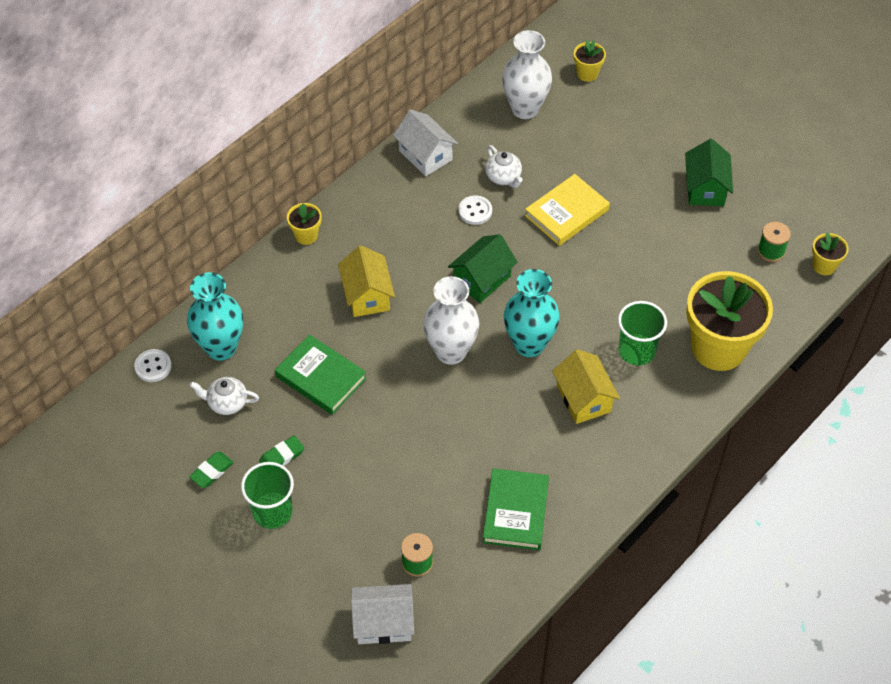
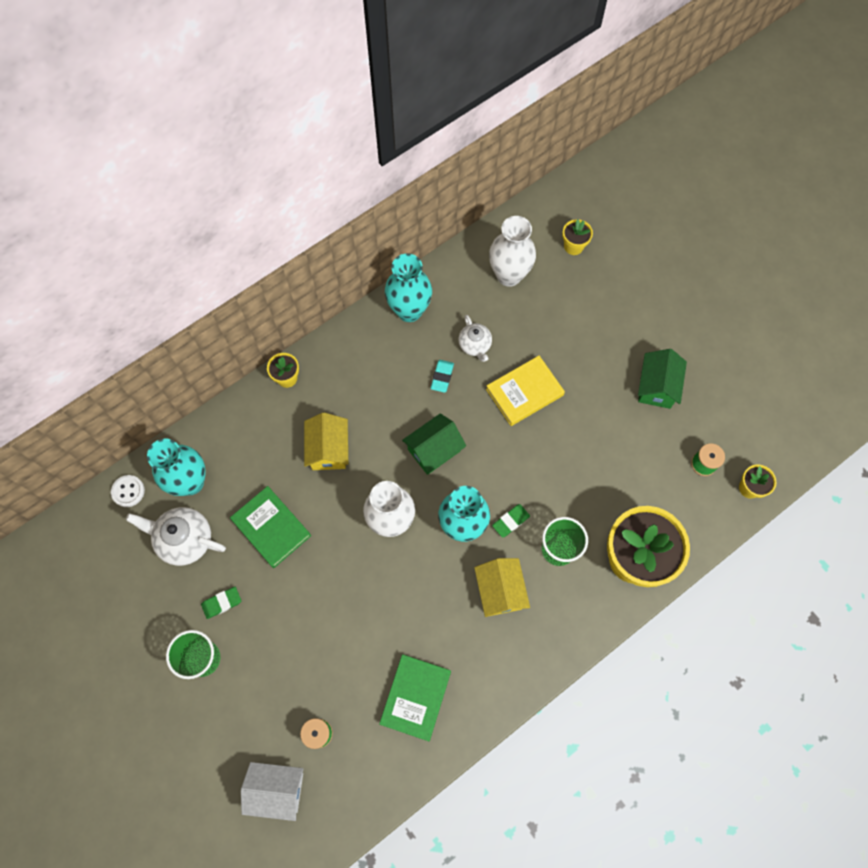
camera: 10 degrees right, 15 degrees up
white teapot [189,377,259,415] -> white teapot [126,507,226,566], size x1.60
green eraser [189,452,234,488] -> green eraser moved to [492,504,530,538]
white house [393,110,458,176] -> turquoise vase [385,254,432,322]
white button [458,195,492,225] -> turquoise eraser [431,360,454,393]

